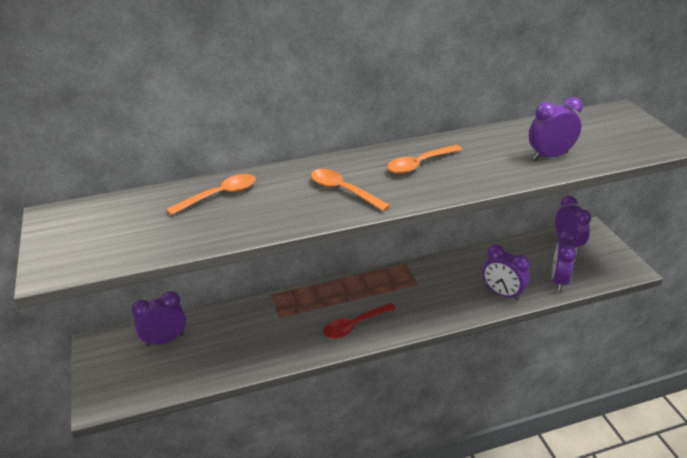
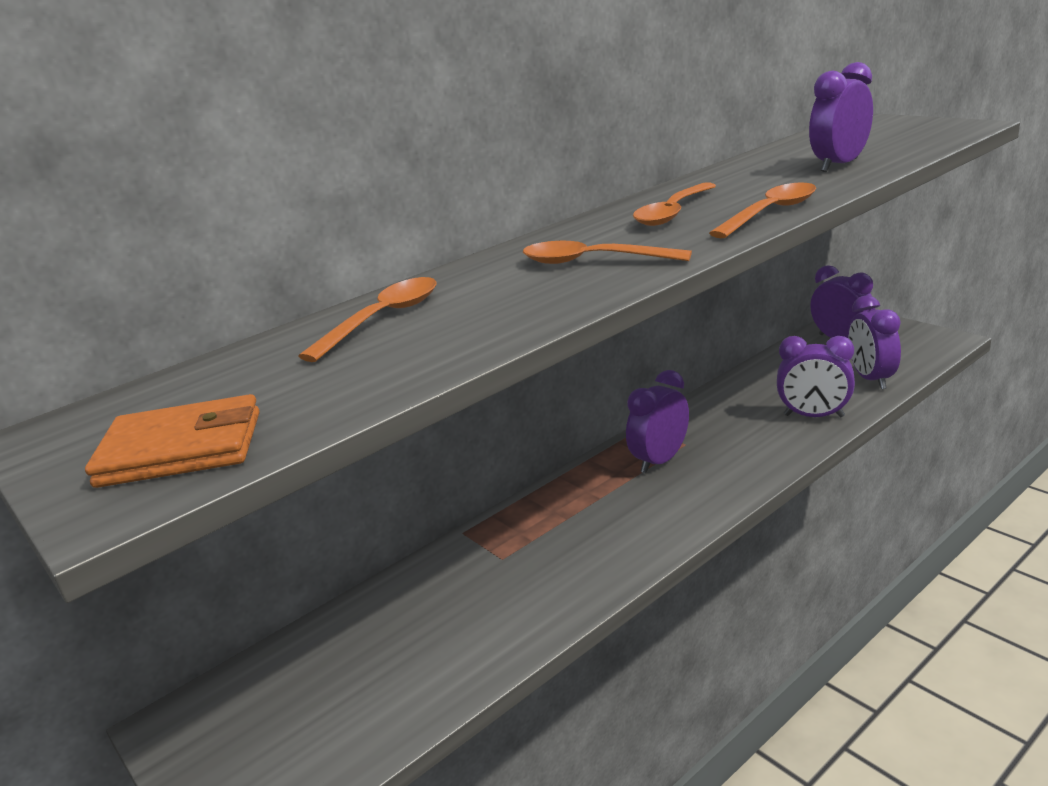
camera: 20 degrees left, 10 degrees down
purple clock [132,291,186,347] -> purple clock moved to [626,370,689,473]
red spoon [323,303,396,339] -> none
none -> orange wallet [85,394,259,488]
none -> orange spoon [709,183,816,238]

